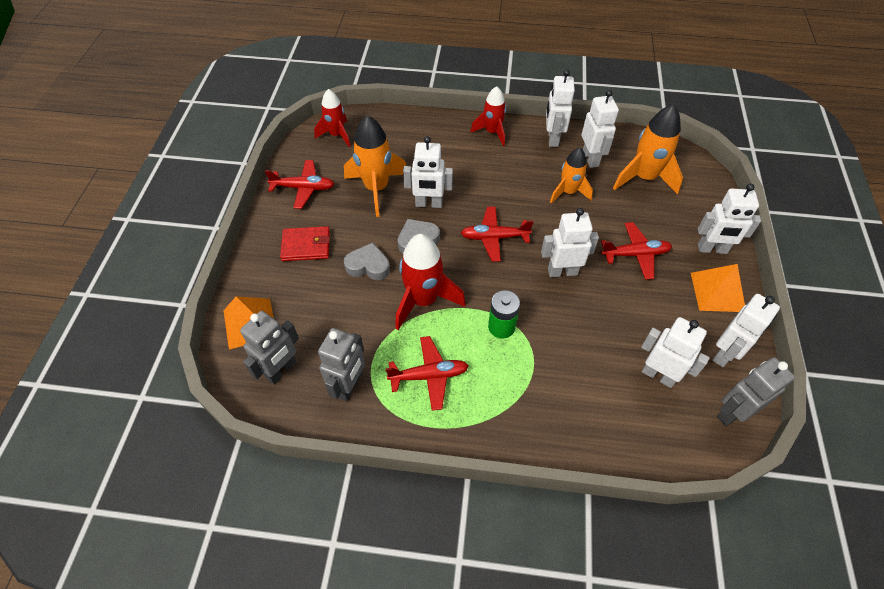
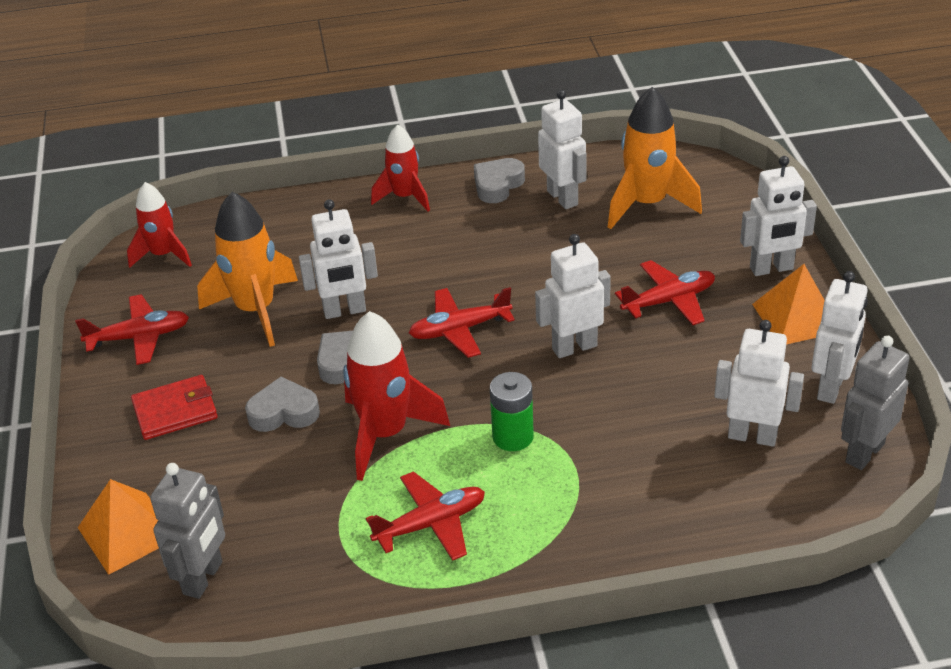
camera: 15 degrees left, 15 degrees down
grey robot [318,328,365,401] -> none
white robot [546,69,575,147] -> grey heart [474,158,525,203]
orange rocket [550,148,593,203] -> none

